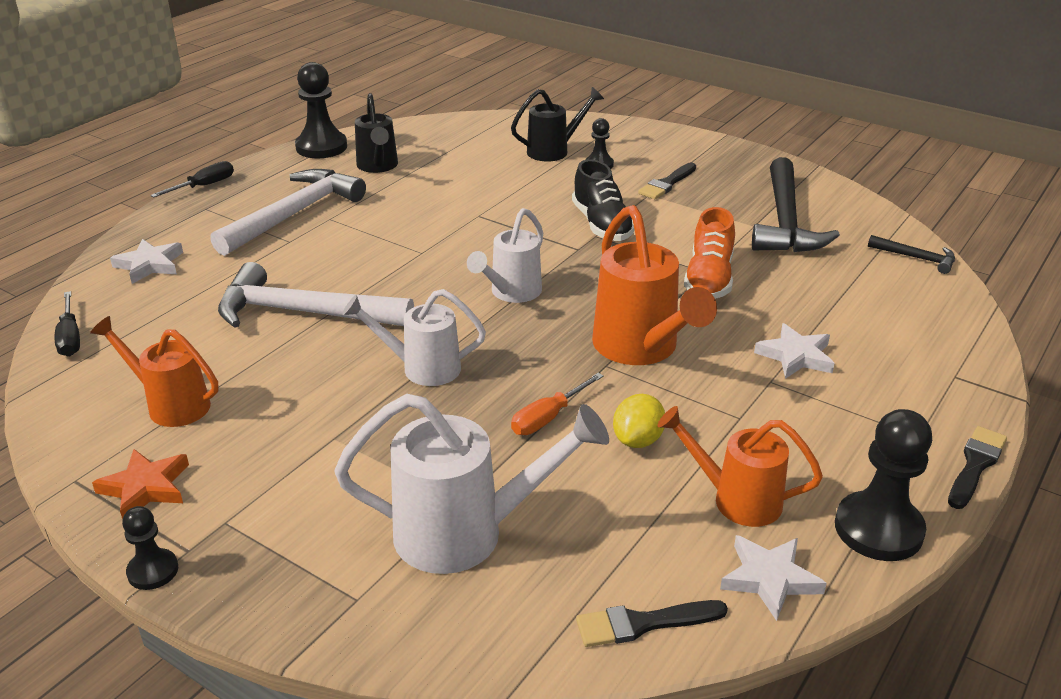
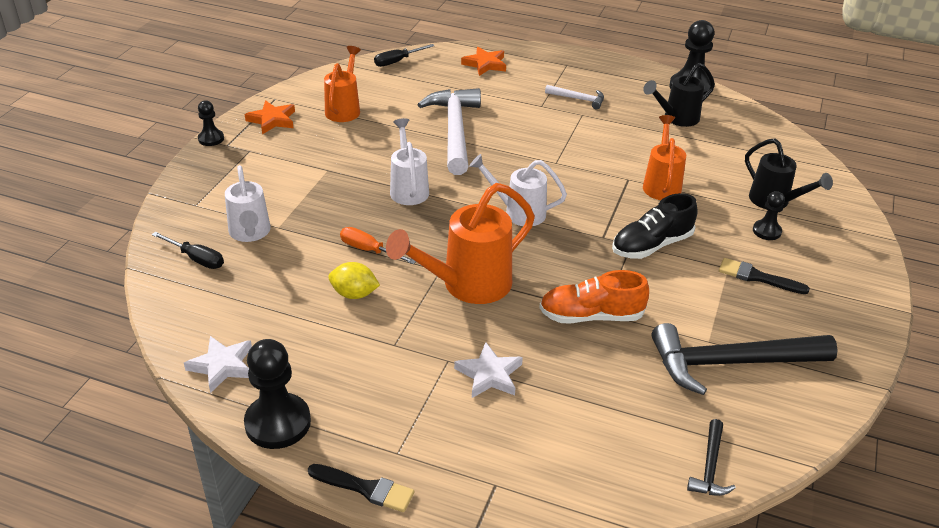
camera: 75 degrees right, 5 degrees up
white star [110,239,183,284] -> orange star [461,47,506,76]
black screwdriver [150,161,234,198] -> black screwdriver moved to [152,232,224,269]
white hammer [210,169,366,256] -> white hammer [545,85,604,110], size x0.47
white watering can [334,394,609,574] -> white watering can [225,165,271,242], size x0.65
black brush [576,600,728,647] -> none
orange watering can [657,406,823,527] -> orange watering can moved to [643,115,686,200]

